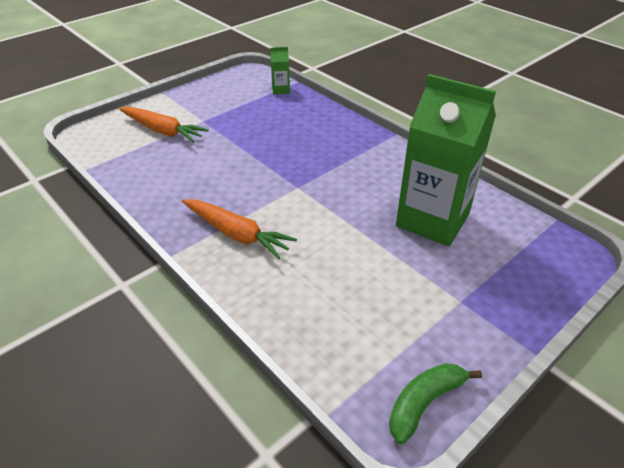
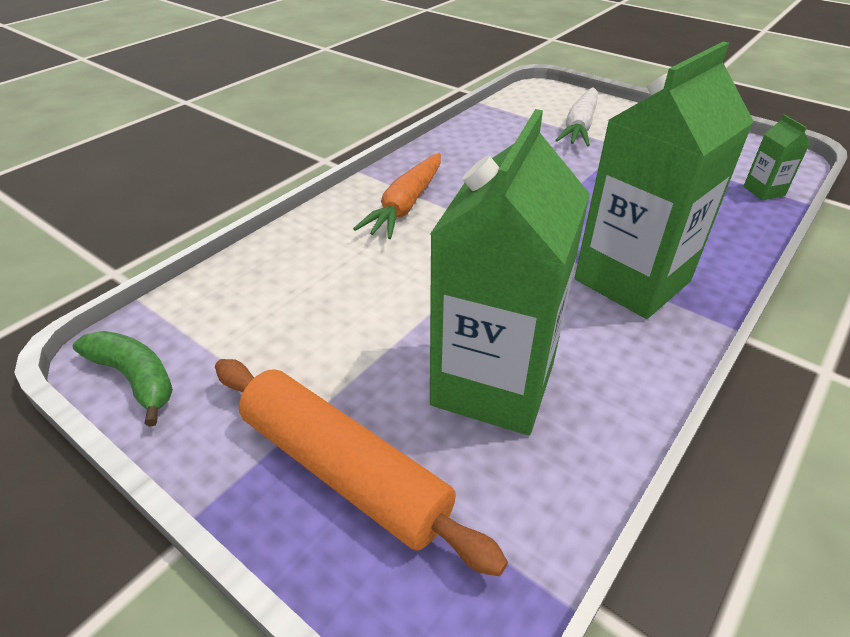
camera: 80 degrees right, 0 degrees up
orange carrot [119,107,209,143] -> white carrot [556,87,598,146]
none -> orange rolling pin [215,359,508,576]
none -> green carton [575,41,754,319]

